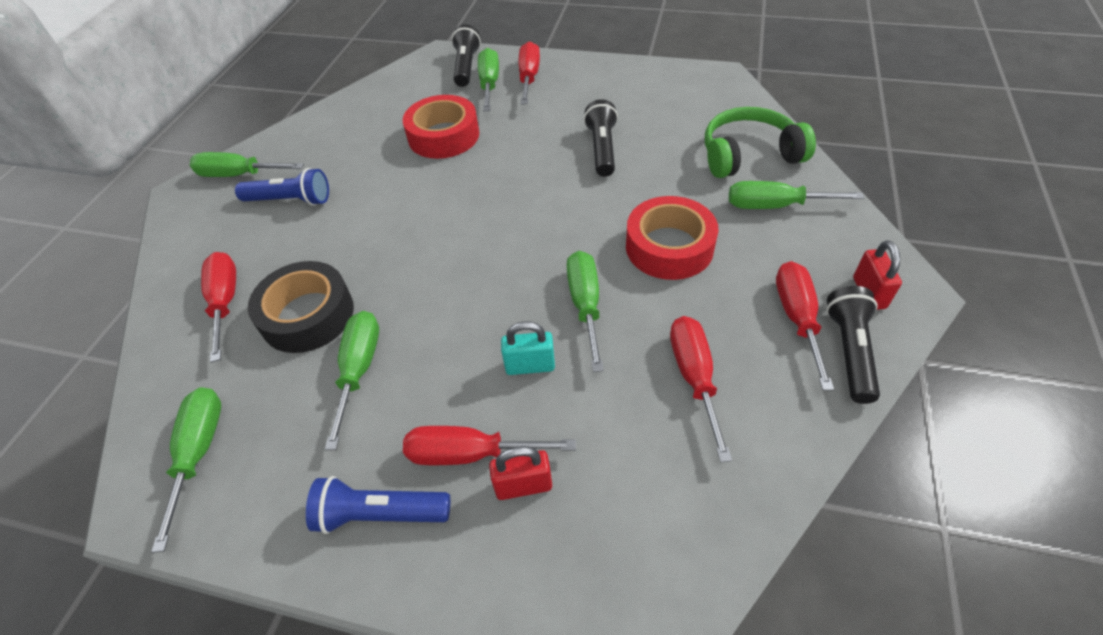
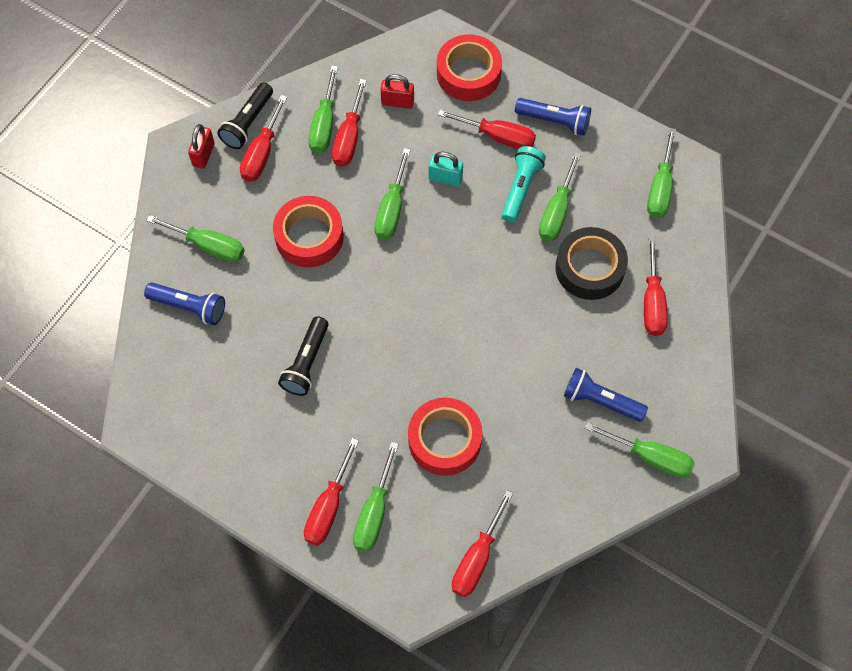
camera: 165 degrees left, 15 degrees up
black flashlight [451,24,481,87] -> none
red padlock [489,446,552,500] -> red padlock moved to [381,74,414,109]
green headphones [705,107,816,178] -> blue flashlight [144,282,225,325]
none -> green screwdriver [308,65,338,153]
none -> red tape [437,34,502,101]
none -> red screwdriver [452,490,513,597]
none -> turquoise flashlight [501,146,546,223]

